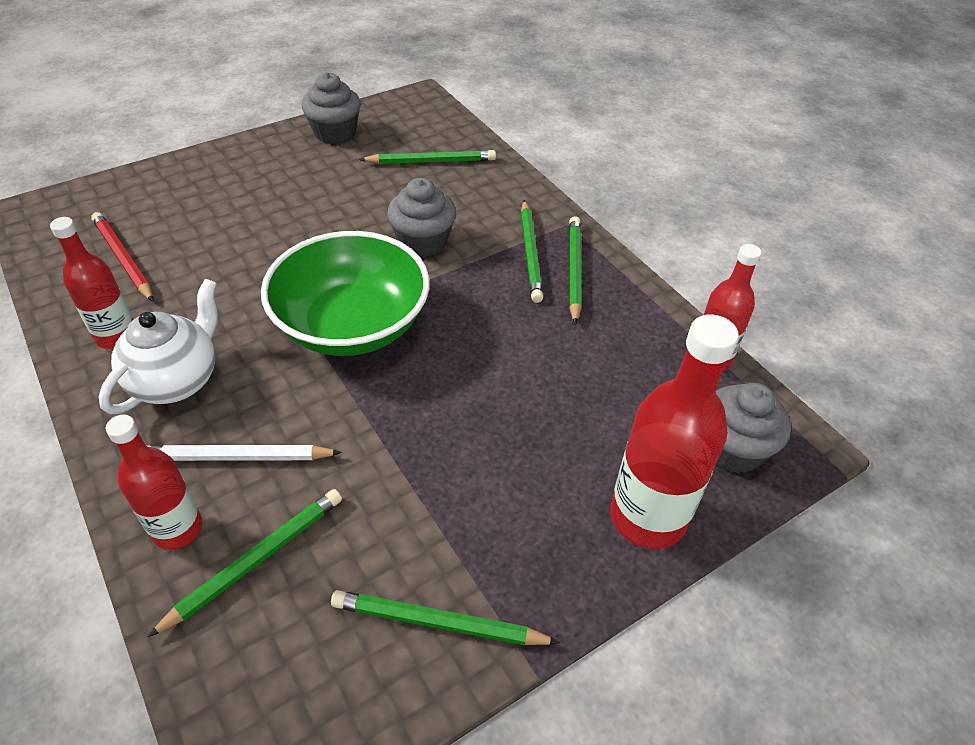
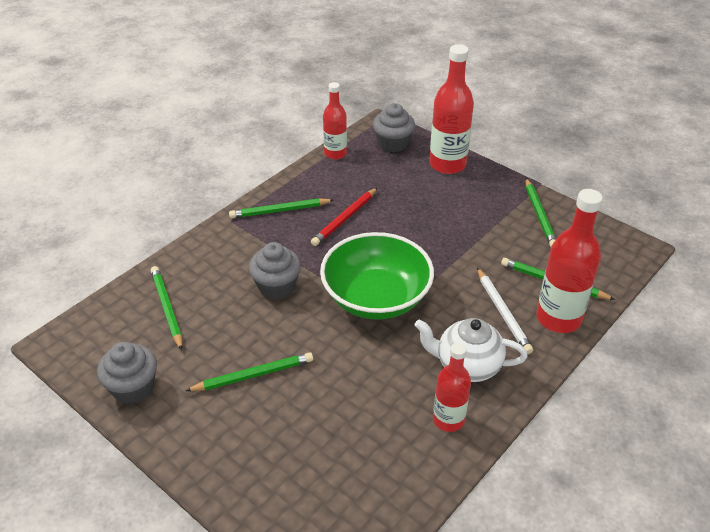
camera: 105 degrees left, 5 degrees down
red pencil [91,212,153,301] -> red pencil moved to [311,188,377,246]
red bottle [106,415,203,550] -> red bottle [536,189,603,333], size x1.60
green pencil [521,200,543,303] -> green pencil moved to [185,352,313,391]

